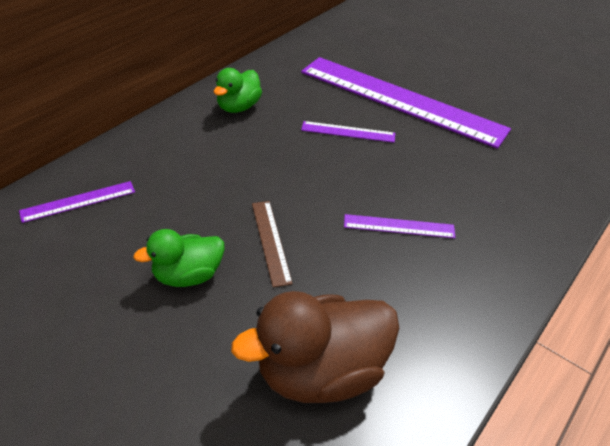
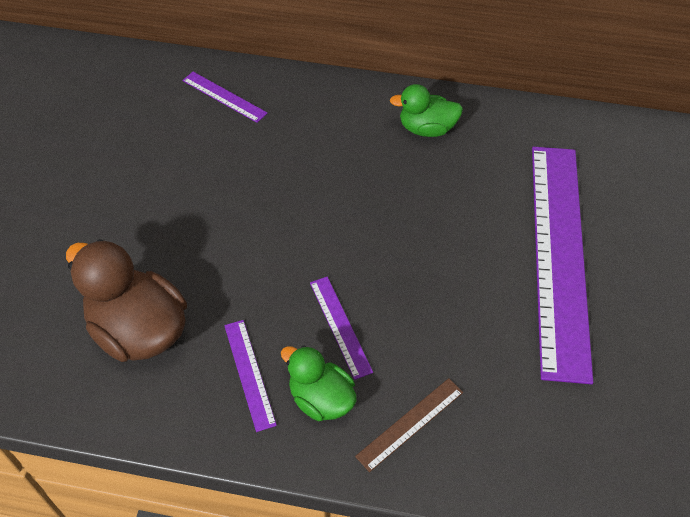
camera: 65 degrees right, 10 degrees up
green duck [133,229,225,287] -> green duck moved to [281,345,357,421]
brown ruler [252,201,293,287] -> brown ruler moved to [355,378,463,472]
purple ruler [301,121,395,143] -> purple ruler moved to [224,320,277,432]

